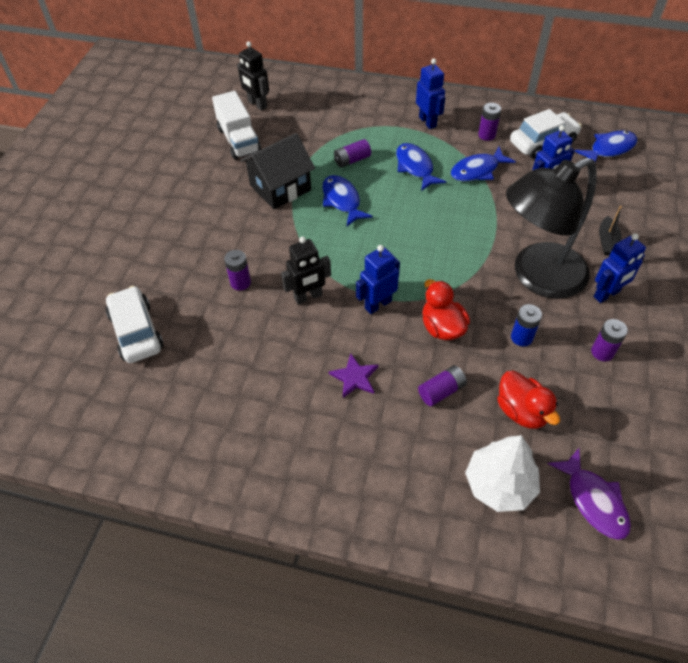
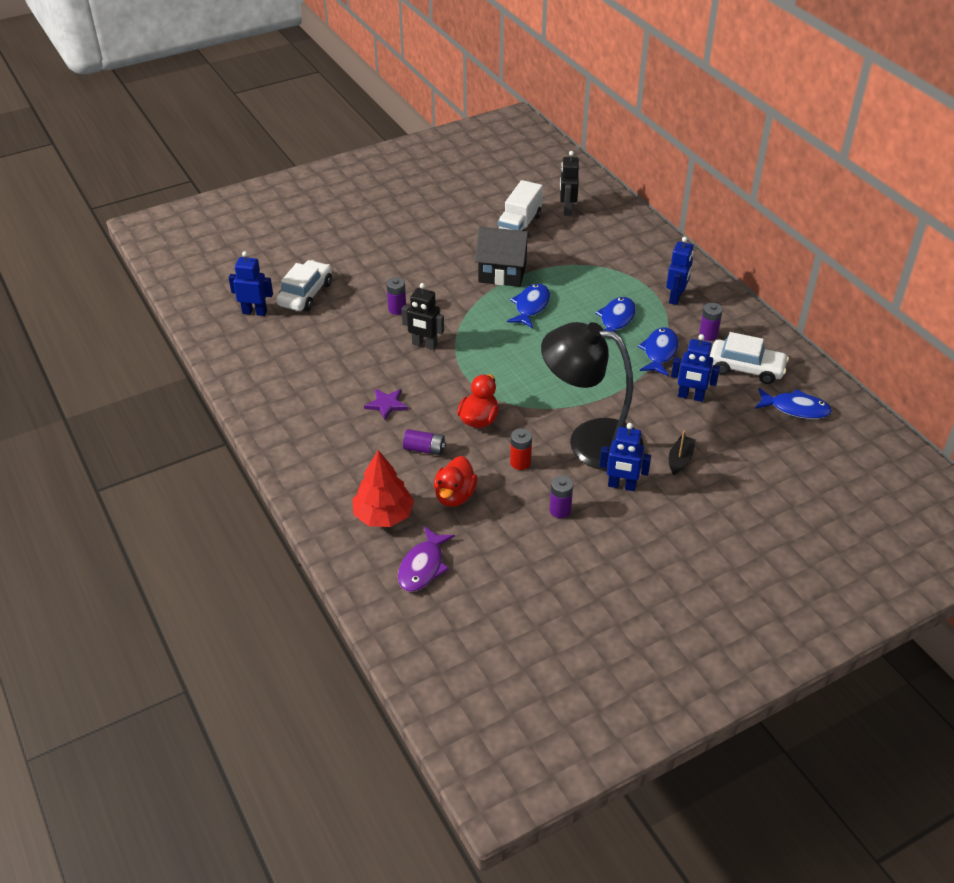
camera: 45 degrees right, 10 degrees down
purple battery [334,139,371,168] -> none
blue robot [356,245,400,314] -> blue robot moved to [229,251,273,316]
blue fish [451,147,516,181] -> blue fish turned 90 degrees clockwise [638,327,679,376]
white tree [465,435,540,512] -> red tree [352,450,414,527]
blue battery [511,304,542,346] -> red battery [510,428,532,470]
black boat [599,206,622,256] -> black boat turned 150 degrees clockwise [669,430,695,475]

